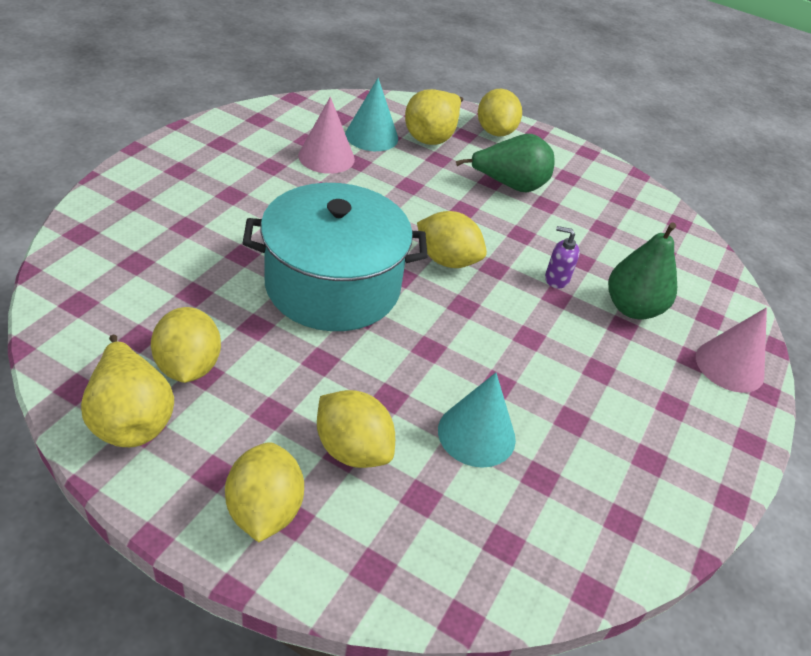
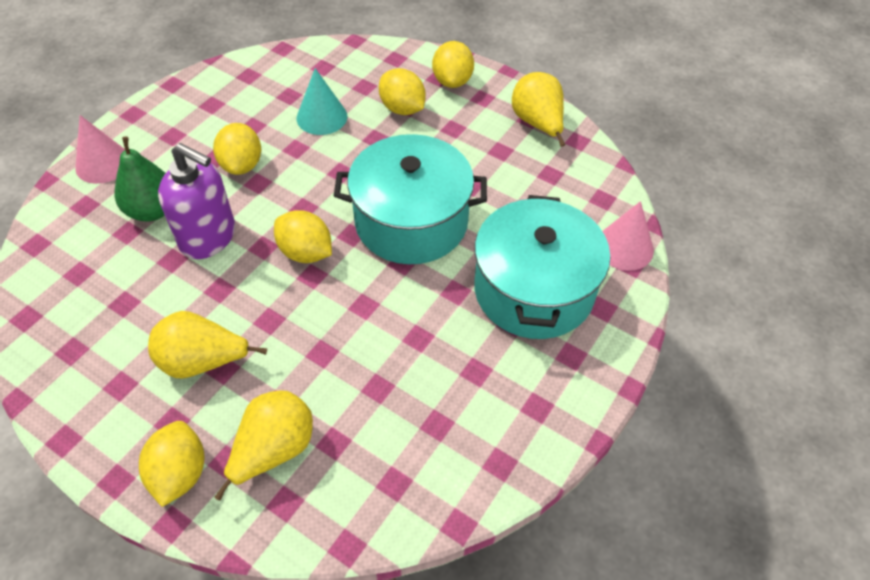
camera: 170 degrees left, 10 degrees up
yellow lemon [151,307,221,383] -> yellow lemon moved to [213,123,261,175]
pink cone [298,97,355,174] -> pink cone moved to [602,201,654,271]
turquoise cone [345,78,398,151] -> none
green pear [456,134,555,192] -> yellow pear [148,311,267,378]
purple soap dispenser [545,226,580,288] -> purple soap dispenser [158,143,235,259], size x2.25
none -> turquoise pot [474,195,610,339]

